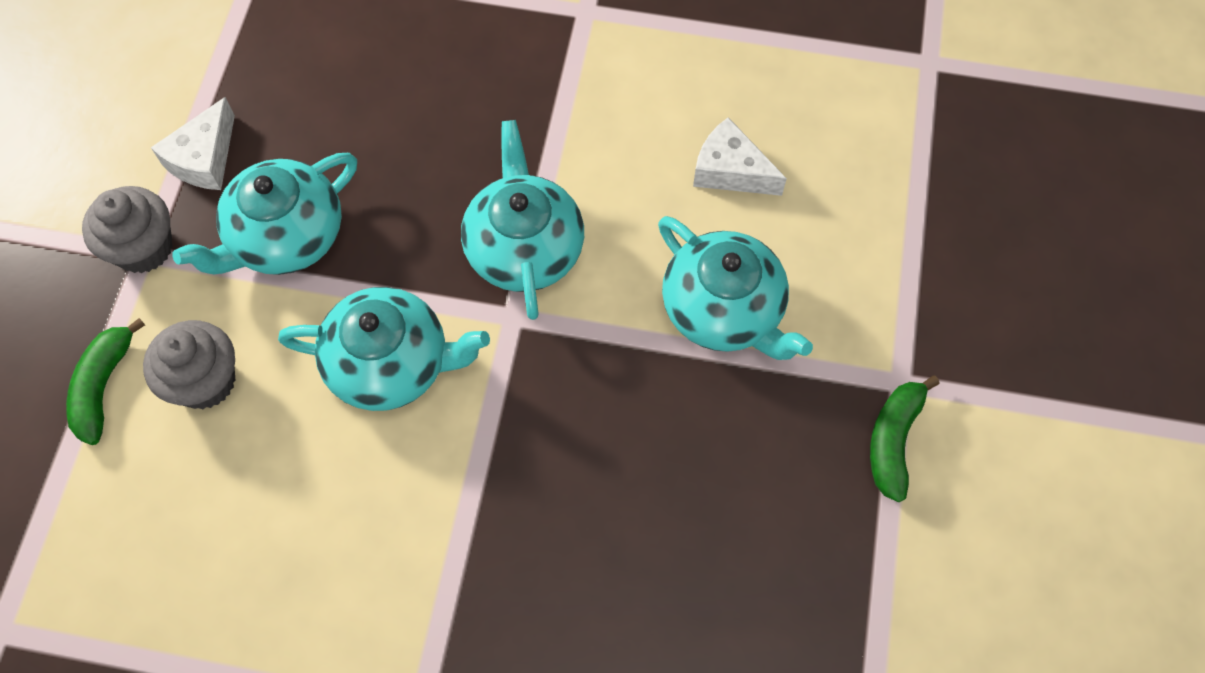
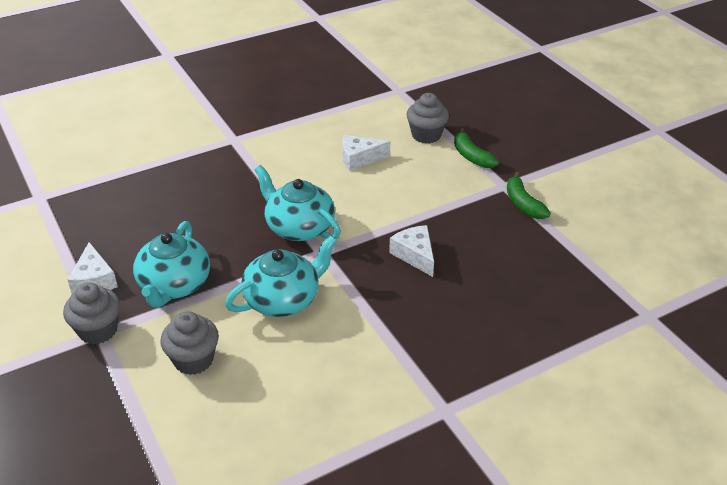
camera: 40 degrees left, 25 degrees down
green banana [66,318,145,445] -> green banana moved to [454,128,499,168]
turquoise teapot [658,216,813,360] -> none
none -> white cheese [389,225,434,277]
none -> grey cupcake [406,93,449,144]

